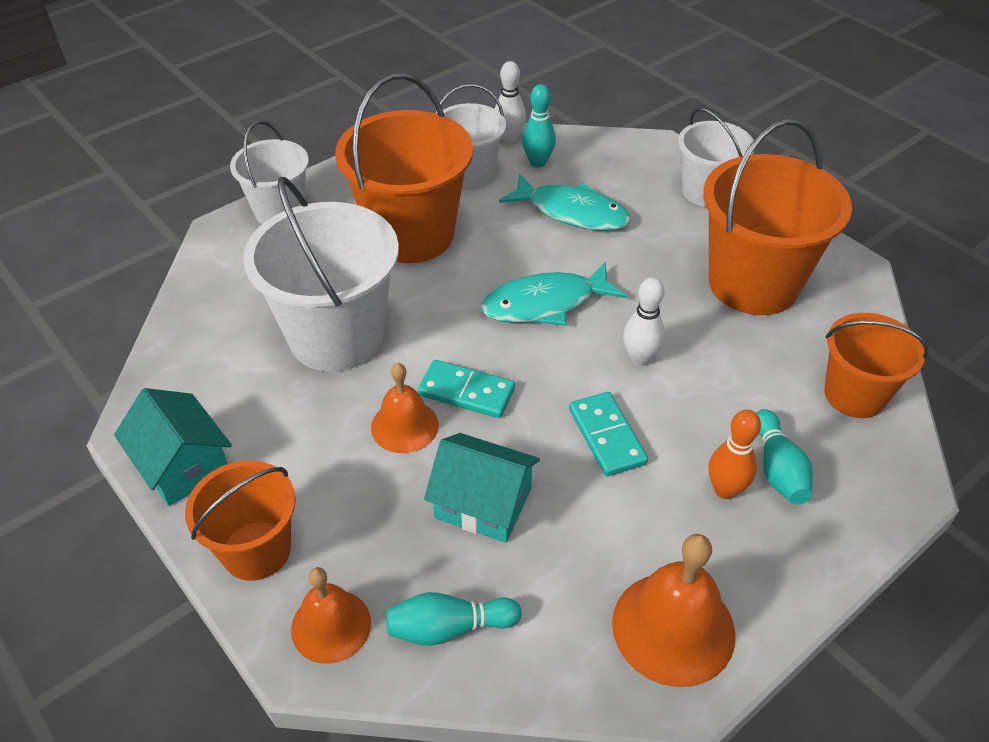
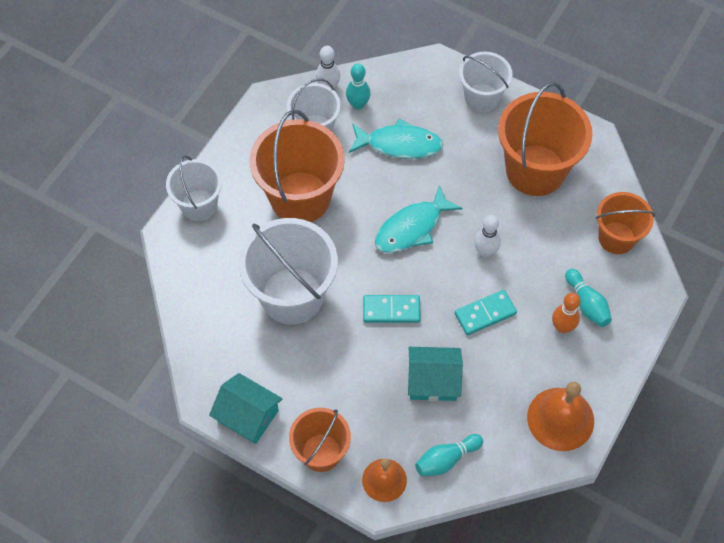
camera: 20 degrees left, 15 degrees up
orange bell [371,363,439,453] -> none
turquoise domino [569,392,648,477] -> turquoise domino turned 75 degrees counterclockwise [455,290,517,335]

